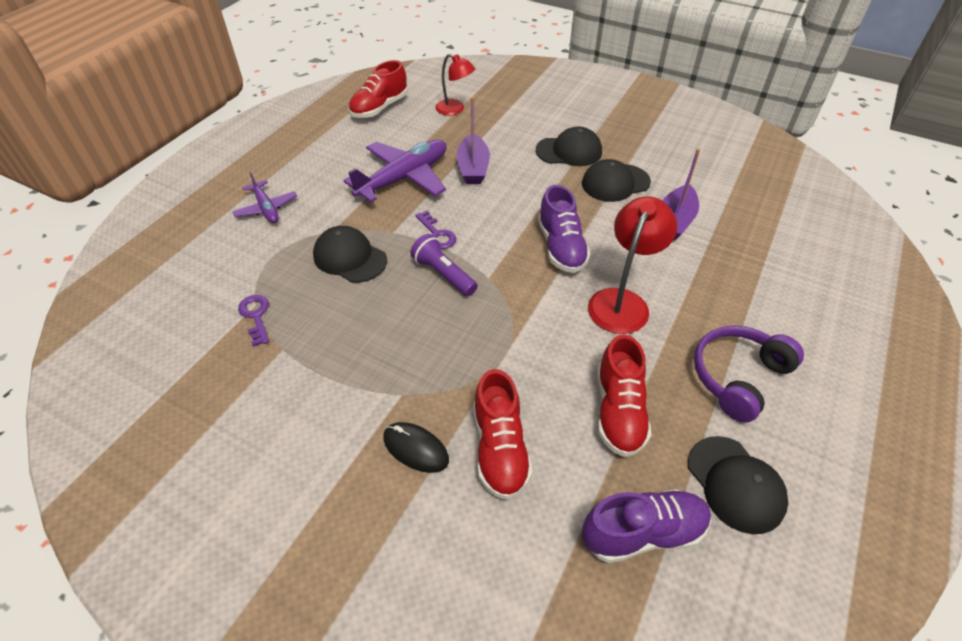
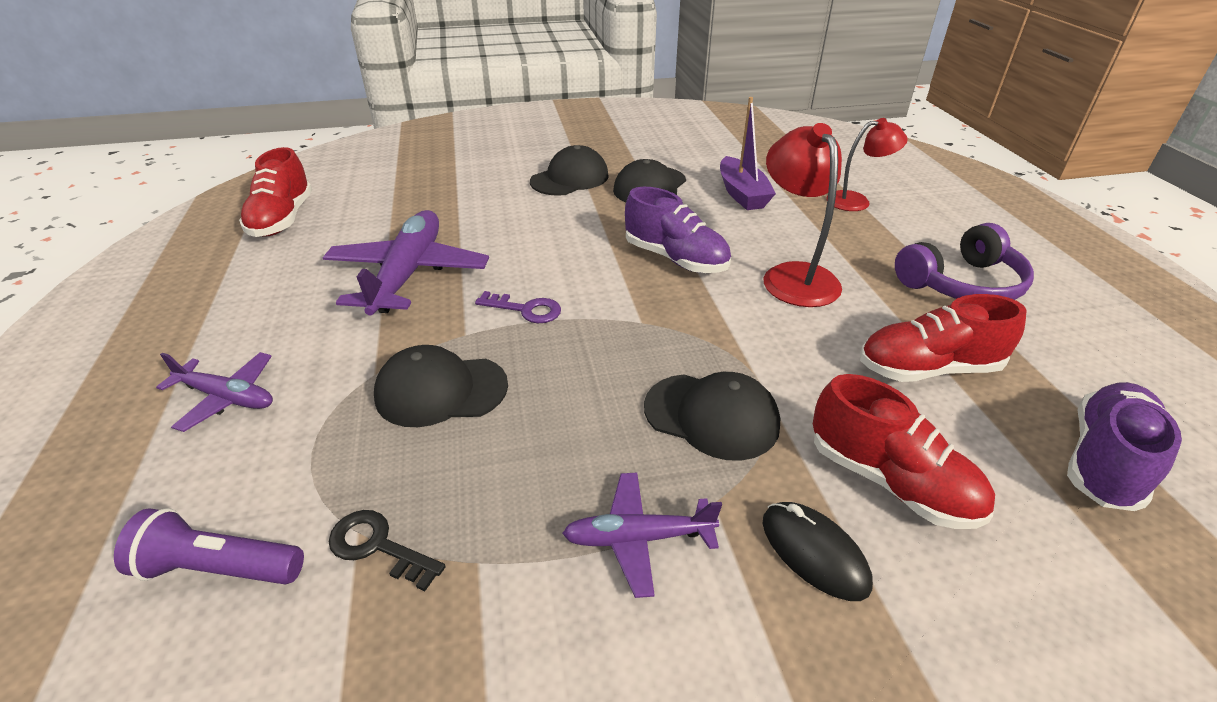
camera: 40 degrees left, 10 degrees down
purple key [238,295,269,347] -> black key [329,510,446,591]
black mouse [383,422,449,473] -> black mouse turned 60 degrees clockwise [763,502,873,601]
purple flashlight [410,234,478,296] -> purple flashlight moved to [114,508,304,584]
red lamp [435,54,475,116] -> red lamp moved to [826,118,908,211]
purple boat [456,97,490,184] -> none
red shoe [597,334,652,457] -> red shoe turned 120 degrees clockwise [860,294,1027,382]
black cap [688,436,788,534] -> black cap moved to [644,372,780,461]
purple headphones [694,325,804,423] -> purple headphones turned 120 degrees counterclockwise [895,223,1034,300]
none -> purple plane [562,473,722,598]

